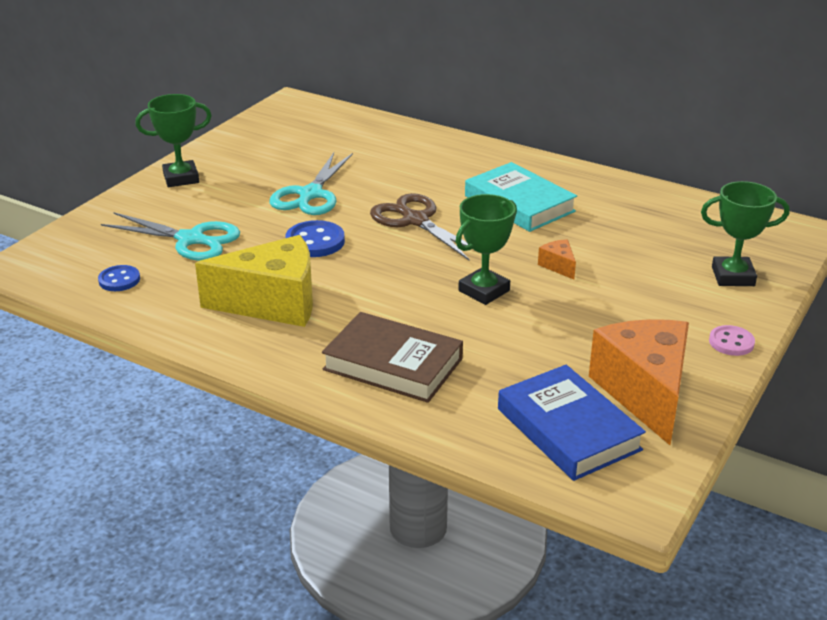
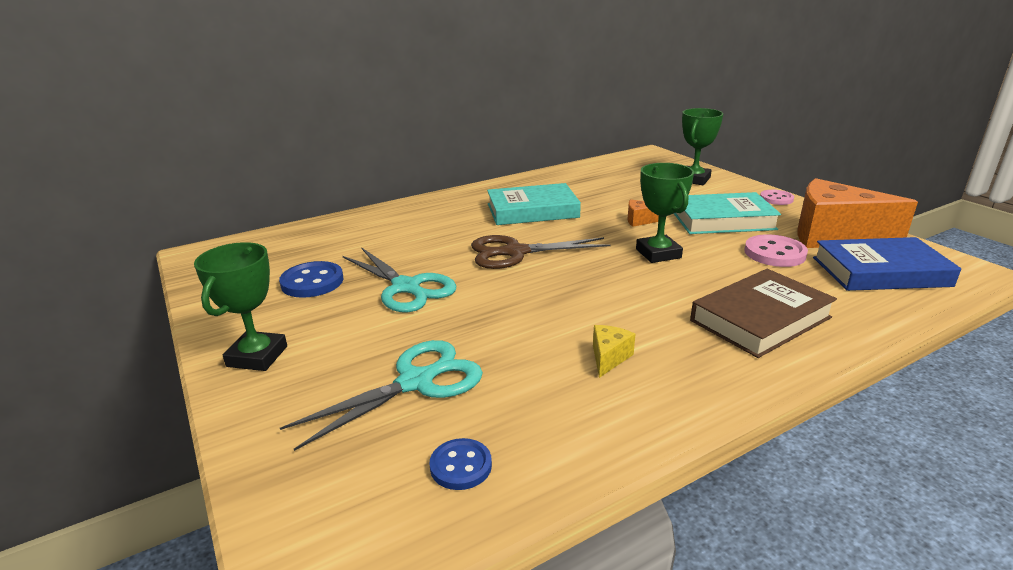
camera: 60 degrees left, 5 degrees down
yellow cheese [195,235,313,327] -> yellow cheese [593,325,635,378], size x0.41
blue button [285,220,345,257] -> blue button moved to [279,261,343,298]
none -> turquoise book [673,192,781,234]
none -> pink button [744,234,808,267]

